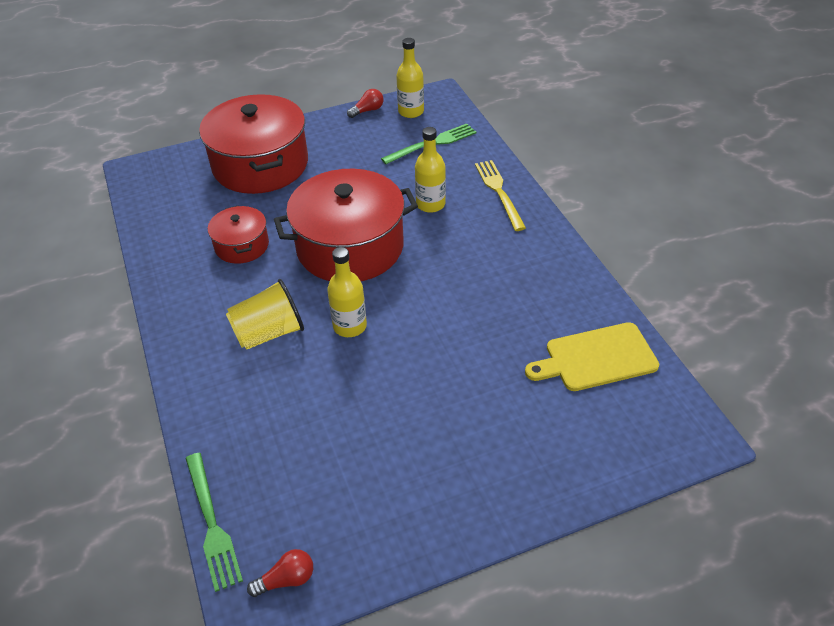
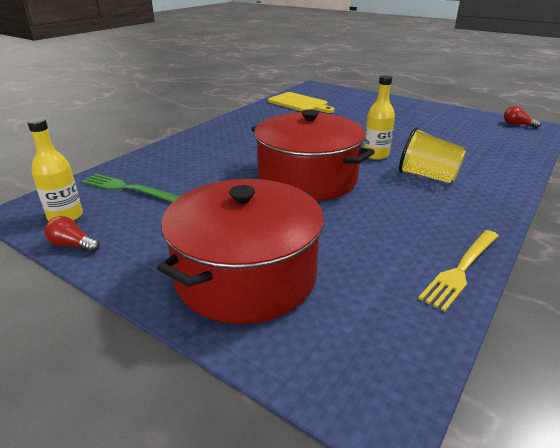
camera: 125 degrees left, 15 degrees down
green fork [185,453,243,592] -> none
red pot [208,206,269,264] -> none
yellow bottle [415,127,446,213] -> none
yellow fork [475,160,526,231] -> yellow fork moved to [418,230,499,312]

